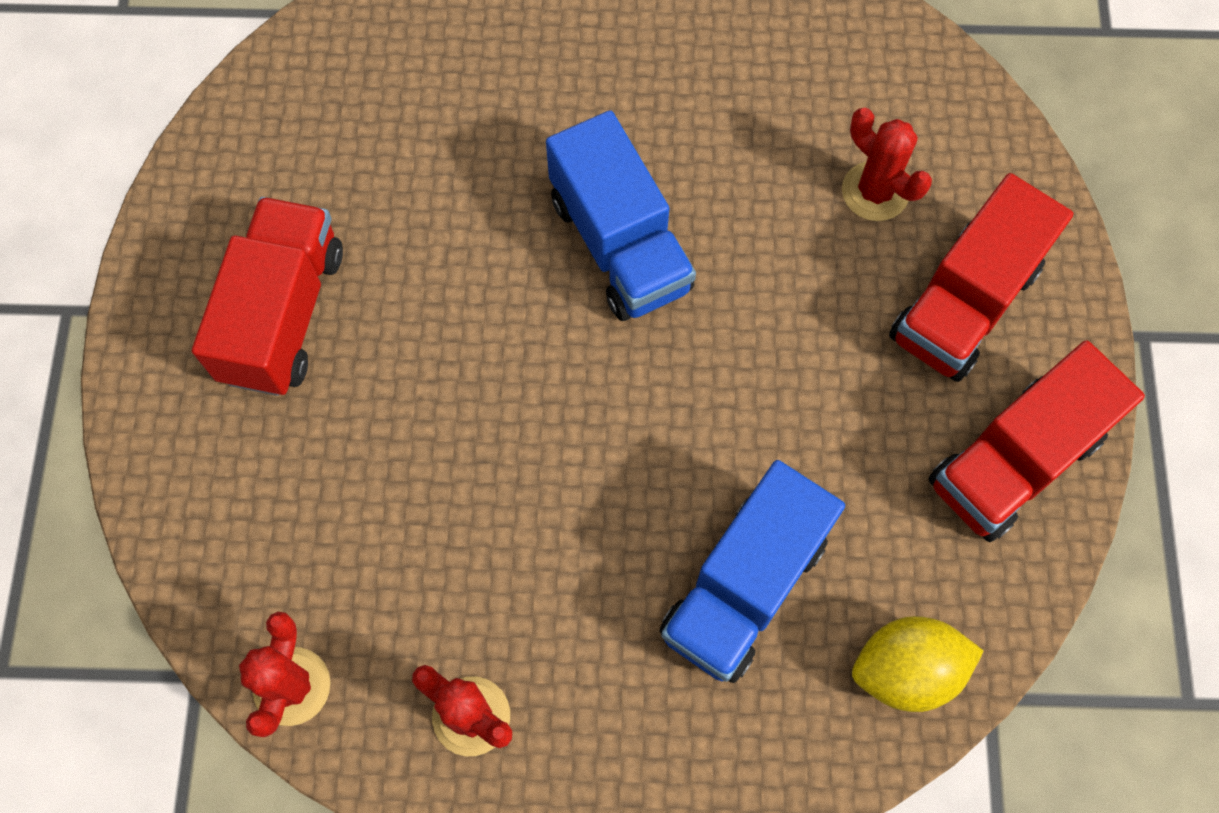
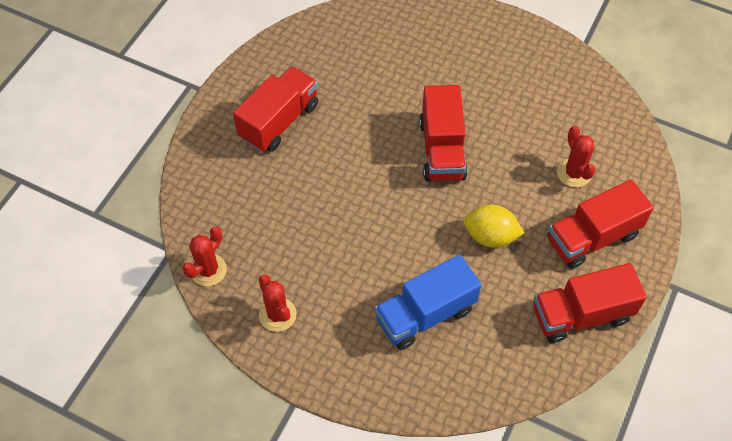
camera: 25 degrees right, 10 degrees down
blue truck [546,110,696,321] -> red truck [419,85,467,181]
yellow lemon [852,616,983,712] -> yellow lemon moved to [463,205,524,247]

